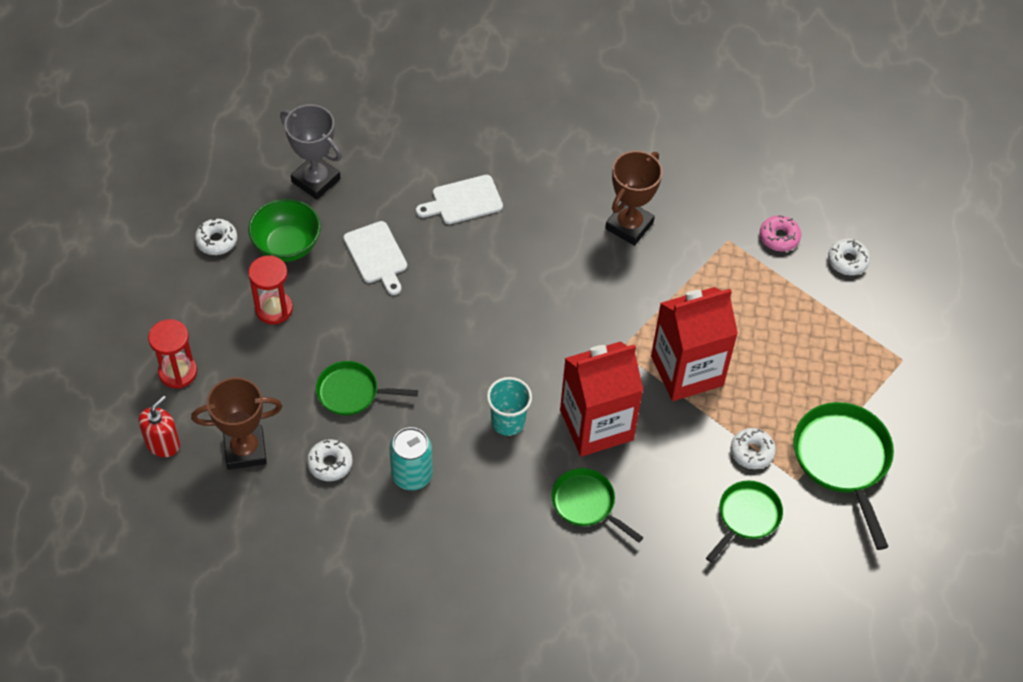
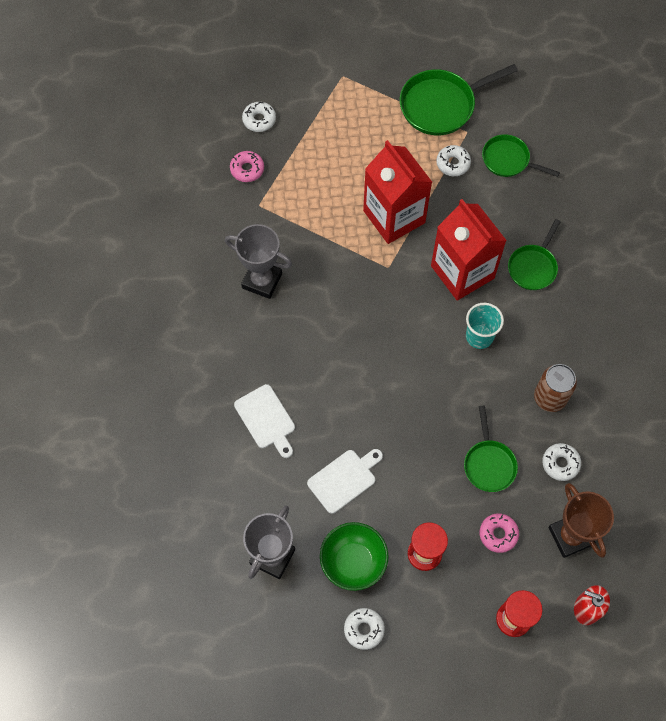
camera: 100 degrees left, 10 degrees up
turquoise can [390,427,433,490] -> brown can [534,364,577,412]
brown trophy [605,151,662,246] -> grey trophy [225,224,292,299]
none -> pink donut [480,513,519,553]

